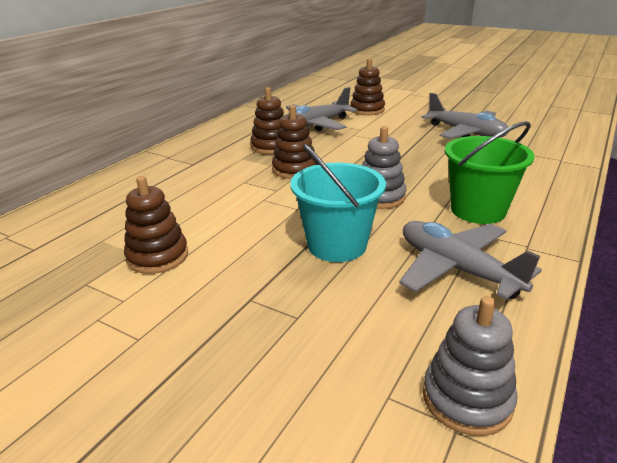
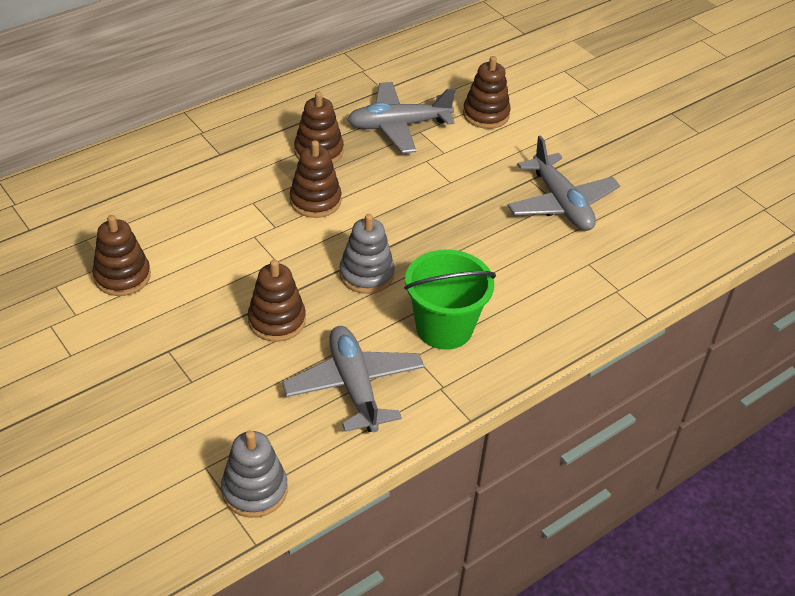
camera: 20 degrees right, 15 degrees up
turquoise bucket [290,144,386,262] -> brown stacking toy [248,259,306,342]

